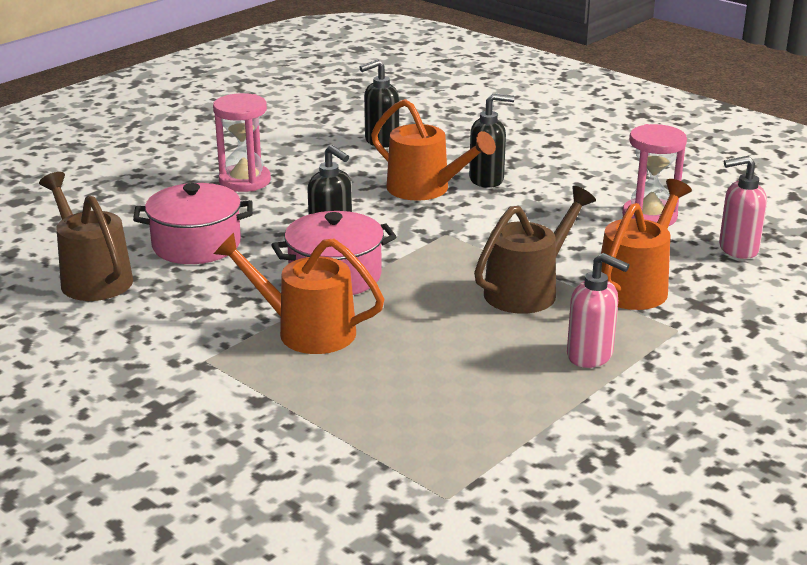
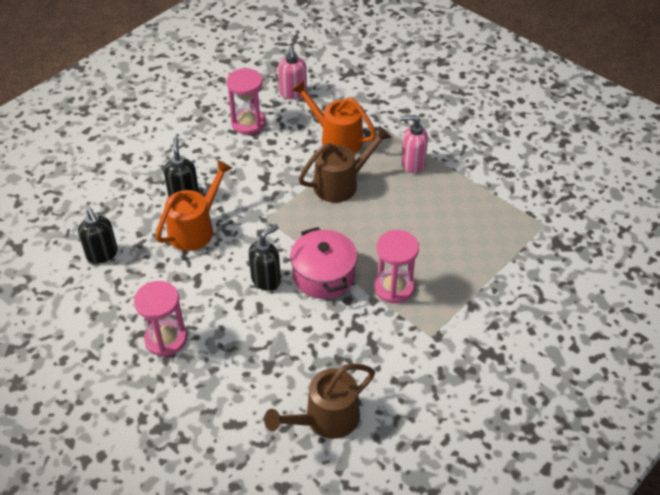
camera: 90 degrees left, 20 degrees up
pink pot [133,183,253,264] -> none
orange watering can [214,233,385,354] -> pink hourglass [374,230,419,303]
brown watering can [474,186,596,314] -> brown watering can turned 105 degrees clockwise [299,126,392,203]
pink soap dispenser [567,253,630,368] -> pink soap dispenser turned 120 degrees counterclockwise [400,115,428,173]

